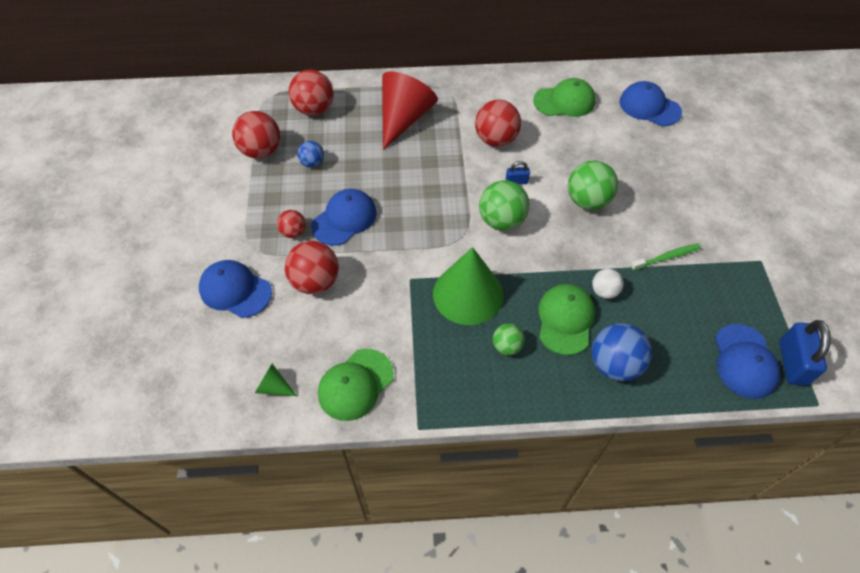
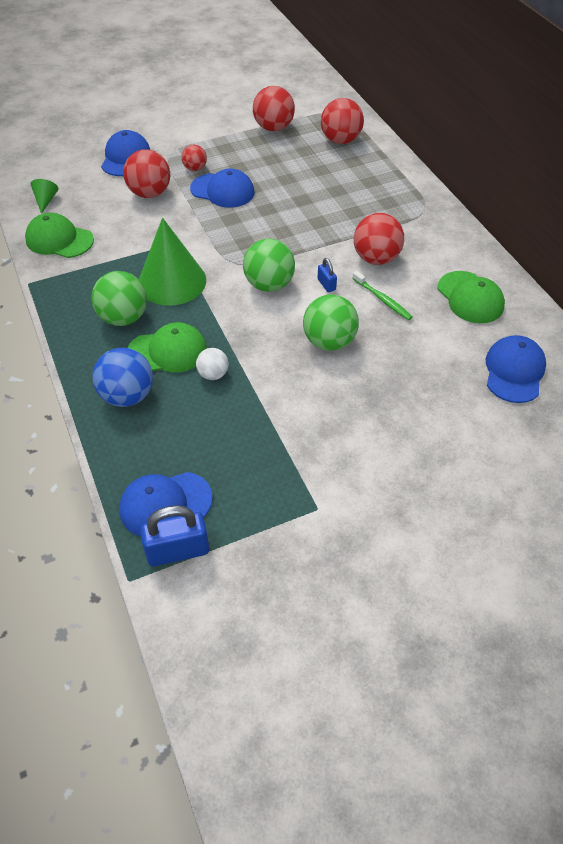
camera: 70 degrees right, 5 degrees down
blue ball [297,141,324,168] -> none
red cone [382,71,438,150] -> none
green ball [493,324,525,355] -> green ball [92,271,147,326], size x1.76
green toothbrush [631,243,701,270] -> green toothbrush moved to [352,271,412,320]

